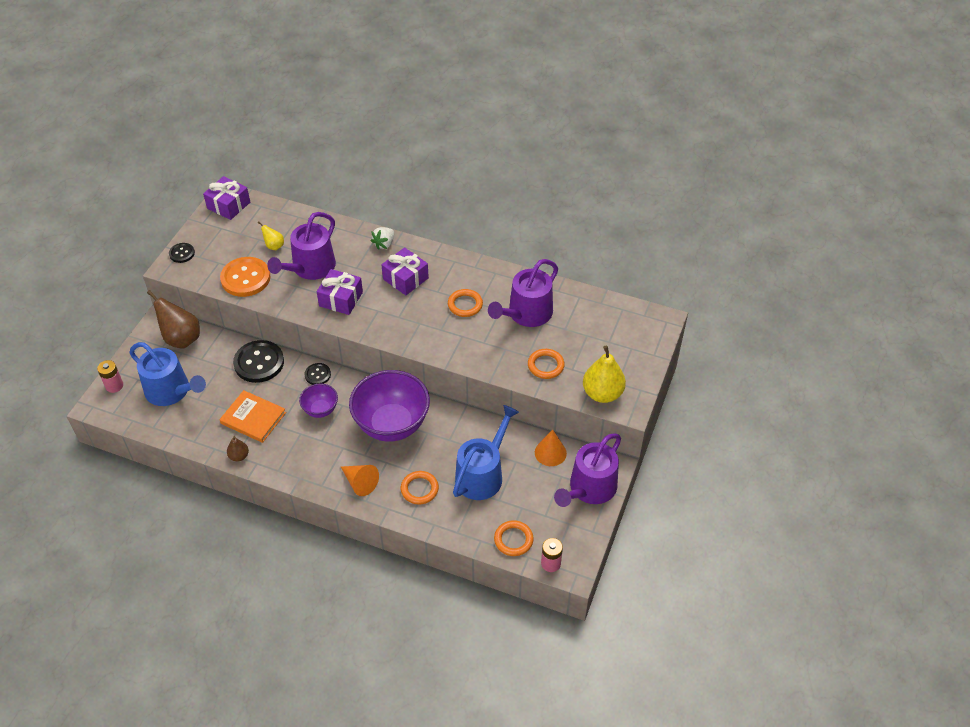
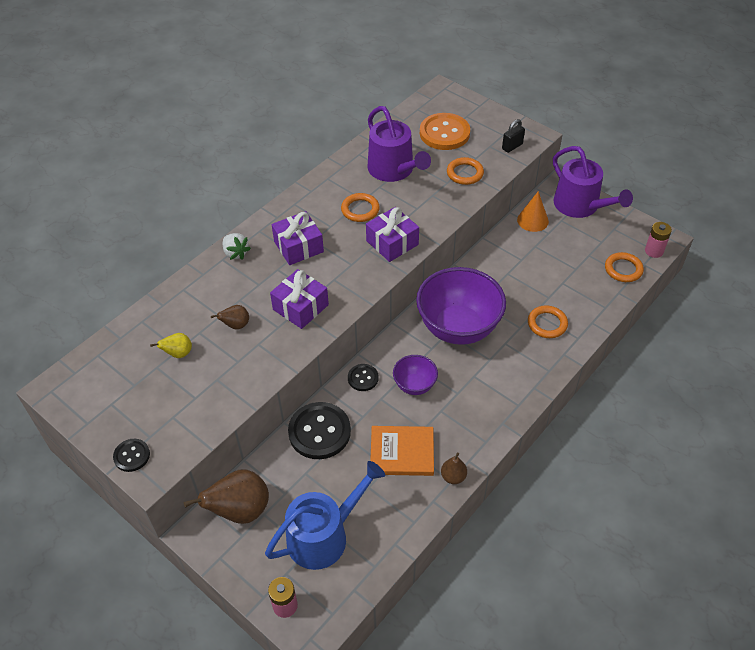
camera: 70 degrees left, 0 degrees up
purple gift [203,176,250,220] -> purple gift moved to [366,207,419,262]
orange book [219,390,286,443] -> orange book turned 45 degrees clockwise [370,426,434,476]
orange button [220,257,271,297] -> orange button moved to [420,113,470,150]
purple watering can [267,212,336,280] -> brown pear [211,305,249,330]
orange cone [341,465,379,496] -> none
blue watering can [453,405,519,500] -> none
yellow pear [583,346,626,403] -> black padlock [502,119,525,153]

